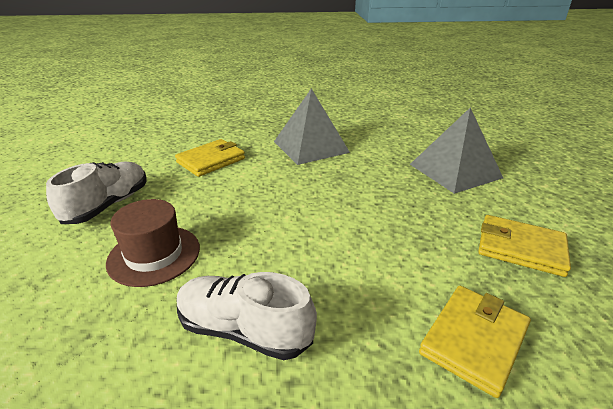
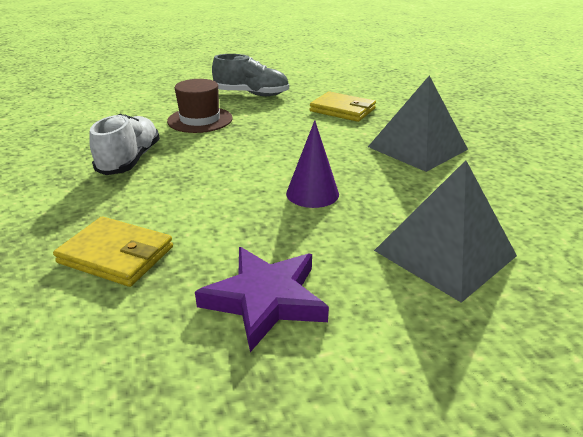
camera: 75 degrees right, 0 degrees up
white shoe [46,161,146,224] -> grey shoe [212,54,289,96]
yellow wallet [478,215,571,277] -> purple star [195,247,329,352]
none -> purple cone [286,120,339,208]

